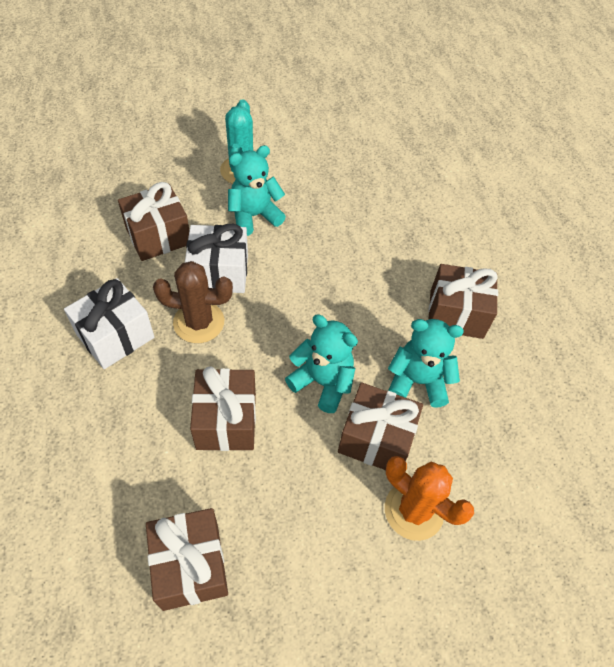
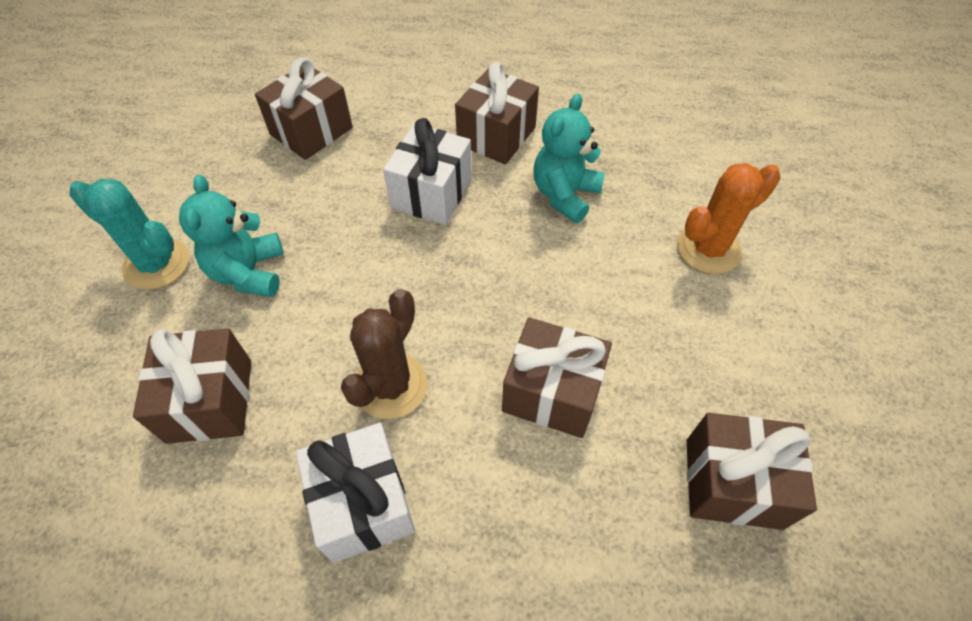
camera: 65 degrees left, 0 degrees up
white gift [185,223,248,293] -> white gift moved to [383,118,472,225]
turquoise teddy bear [285,314,358,413] -> none
brown gift [338,382,423,470] -> brown gift moved to [255,57,353,160]

